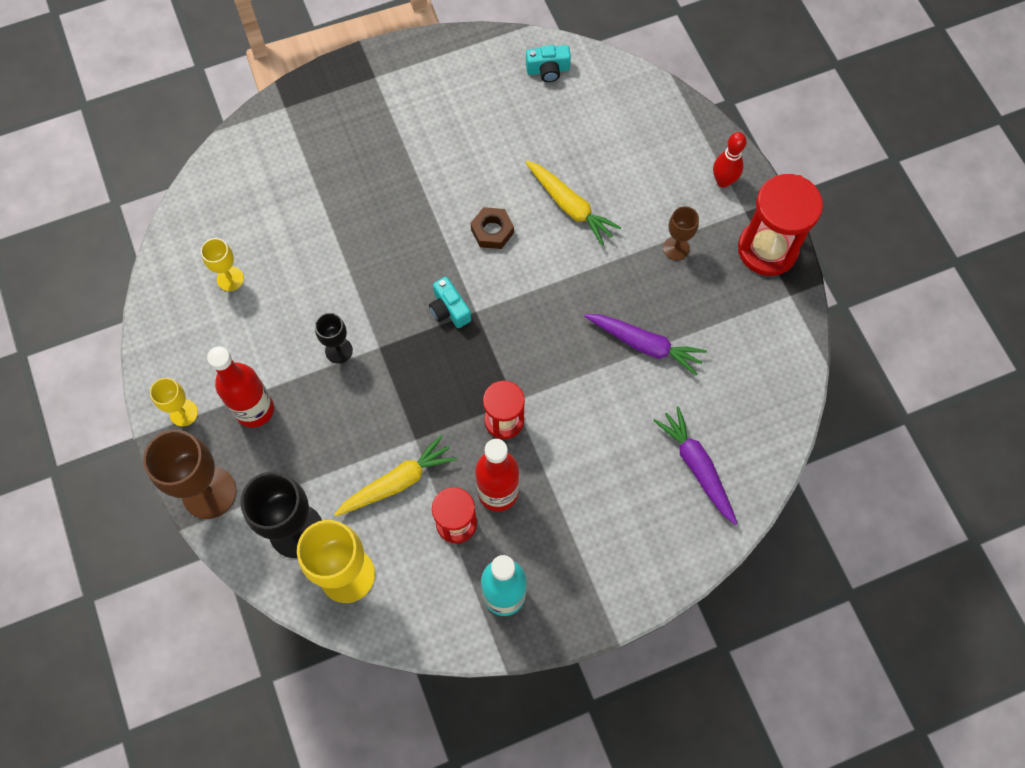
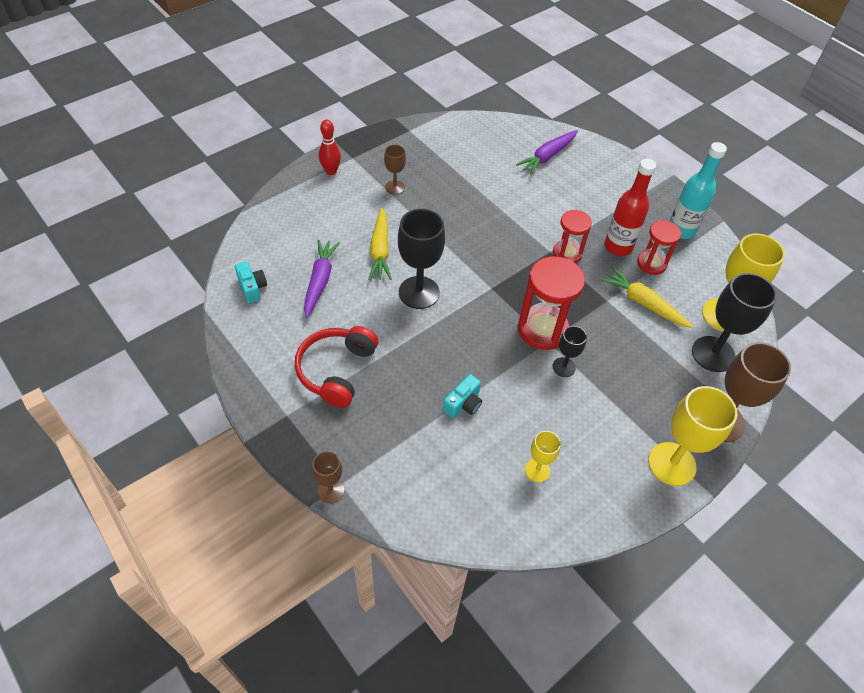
camera: 110 degrees left, 15 degrees down
yellow goblet [150,378,198,427] -> yellow goblet [648,386,737,486], size x1.87
red bottle [207,346,274,427] -> none
turquoise camera [429,277,471,328] -> turquoise camera moved to [443,374,482,418]
brown nut [471,207,514,249] -> black goblet [398,209,445,309]
yellow carrot [525,160,621,246] -> yellow carrot turned 150 degrees clockwise [368,207,392,280]
purple carrot [584,314,707,375] -> purple carrot moved to [304,240,340,318]
red hourglass [738,174,823,276] -> red hourglass moved to [518,256,585,350]
none -> red headphones [295,326,378,408]
none -> brown goblet [312,451,344,503]

